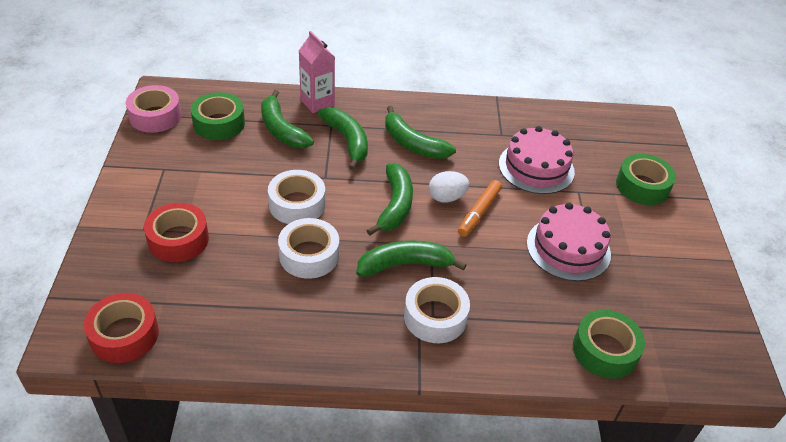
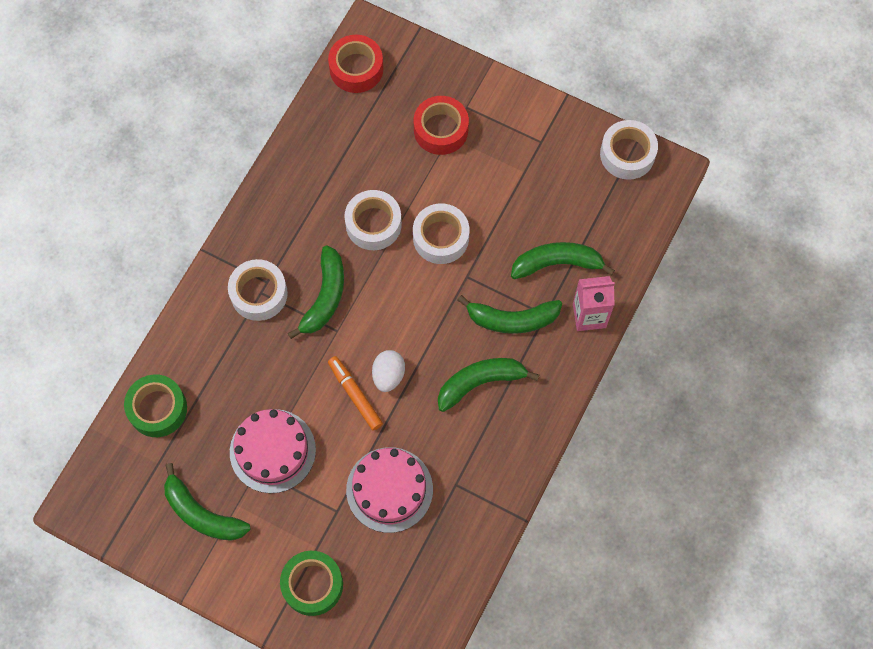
camera: 120 degrees right, 25 degrees up
pink tape [126,85,182,133] -> white tape [600,120,658,180]
green tape [191,92,245,140] -> none
green banana [366,163,413,236] -> green banana moved to [164,463,251,541]

